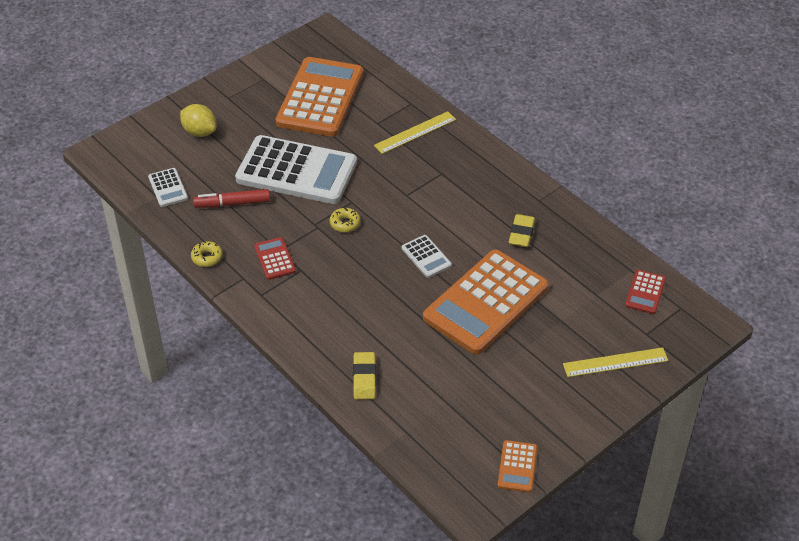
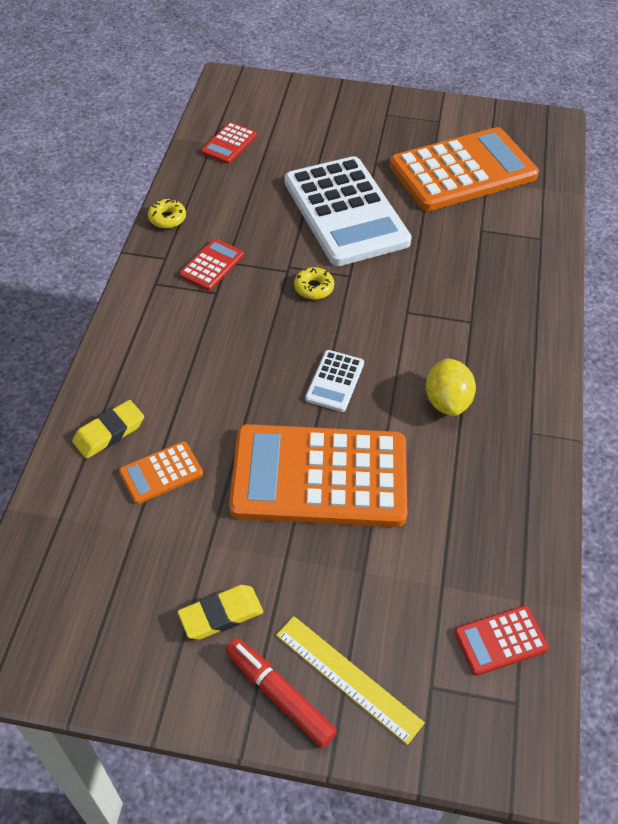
camera: 50 degrees right, 5 degrees up
white calculator [148,168,188,207] -> red calculator [201,122,257,164]
yellow lemon [180,104,216,137] -> yellow lemon moved to [426,358,476,416]
red marker [193,189,270,208] -> red marker moved to [225,638,337,748]
yellow ruler [374,111,456,154] -> none
orange calculator [498,440,537,493] -> orange calculator moved to [119,441,203,504]
yellow eraser [509,214,535,247] -> yellow eraser moved to [178,585,263,639]

